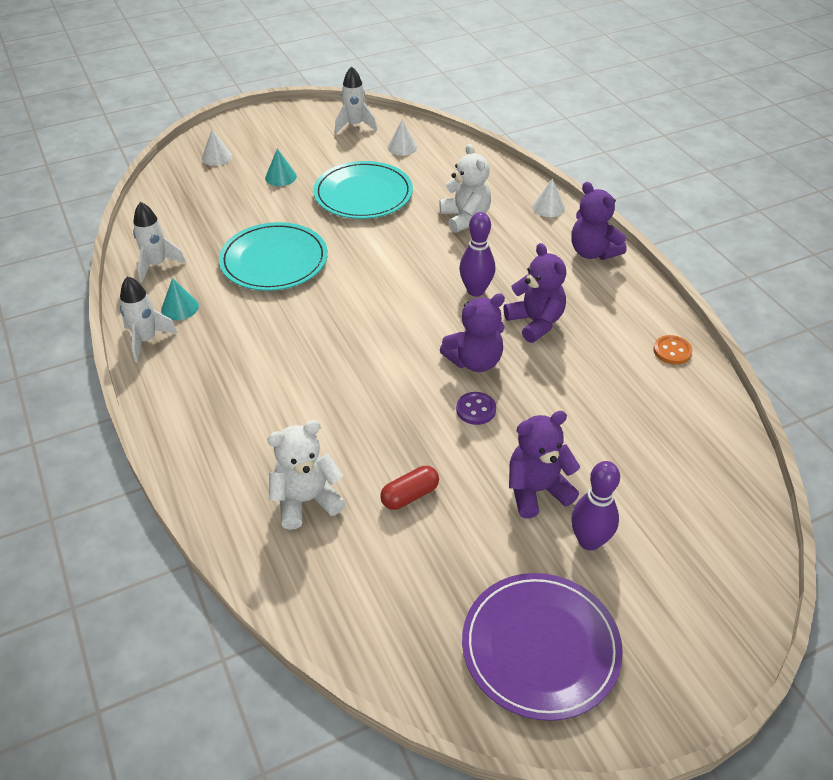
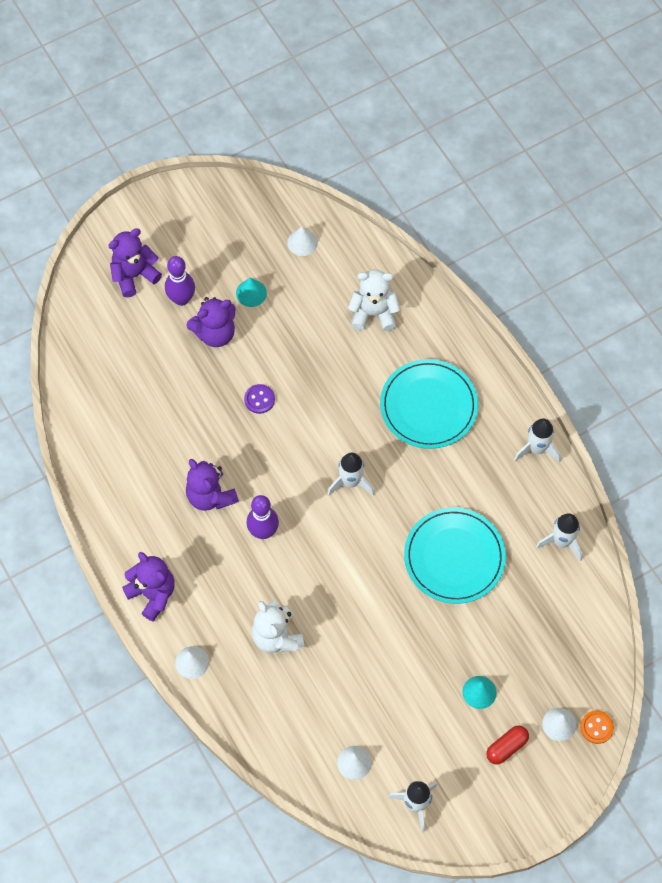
camera: 175 degrees right, 20 degrees up
turquoise cone [161,278,199,320] -> turquoise cone moved to [236,278,267,307]
white teddy bear [267,420,346,530] -> white teddy bear turned 150 degrees counterclockwise [348,269,401,331]
turquoise plate [313,161,413,219] -> turquoise plate moved to [380,359,478,449]
red capsule [380,466,439,510] -> red capsule moved to [486,725,529,765]
purple teddy bear [440,293,505,372] -> purple teddy bear moved to [108,228,162,297]
purple plate [462,573,623,721] -> none
orange button [653,335,693,365] -> orange button moved to [580,710,614,744]
none -> white cone [287,227,318,256]
none -> white rocket [328,453,374,496]

